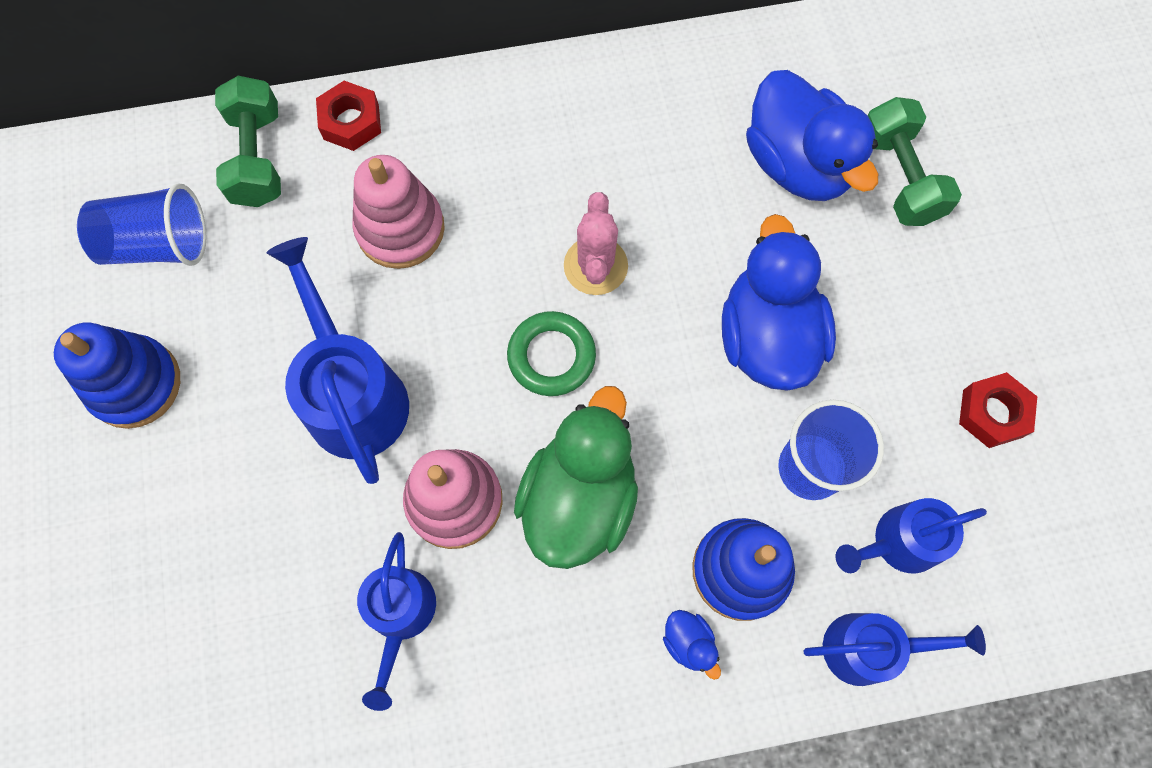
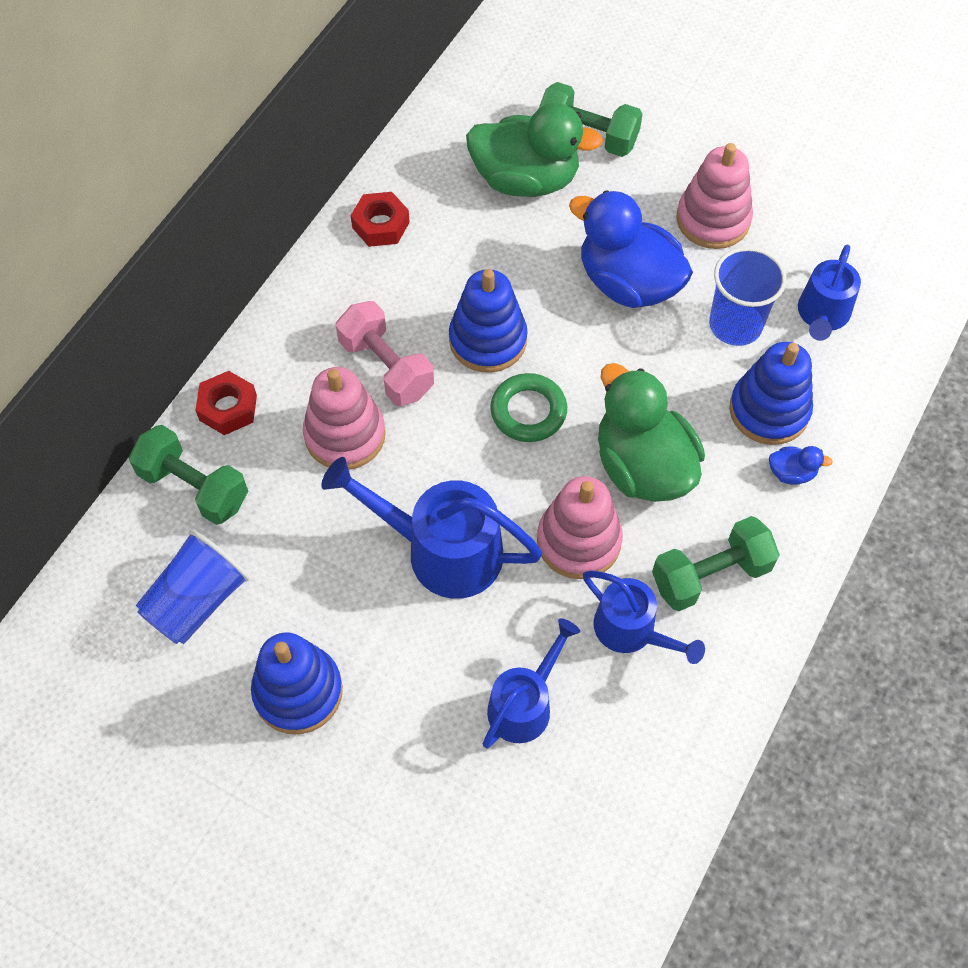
camera: 50 degrees left, 10 degrees down
pink cactus [564,192,628,295] -> blue stacking toy [449,269,528,373]
blue duck [746,70,878,201] -> green duck [466,103,603,197]
blue watering can [804,613,986,686] -> blue watering can moved to [483,619,580,748]
red nut [959,372,1037,448] -> red nut moved to [351,192,410,247]
none -> pink dumbbell [336,301,434,406]
none -> green dumbbell [652,516,780,611]
none -> pink stacking toy [676,143,753,249]

